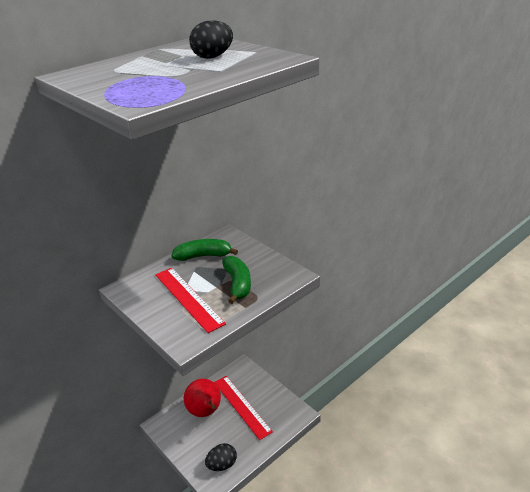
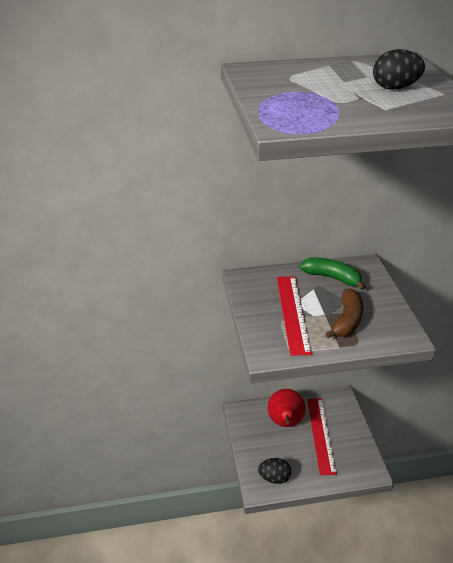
camera: 30 degrees right, 5 degrees up
green banana [222,256,251,304] -> brown banana [325,289,363,338]

